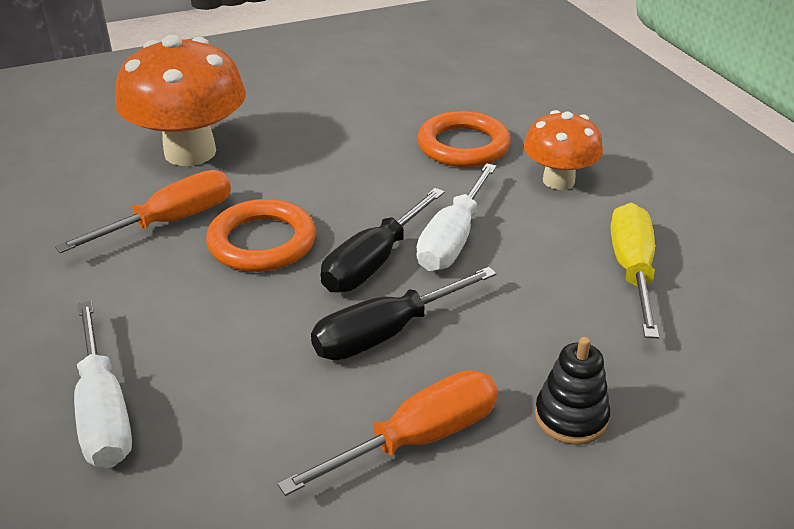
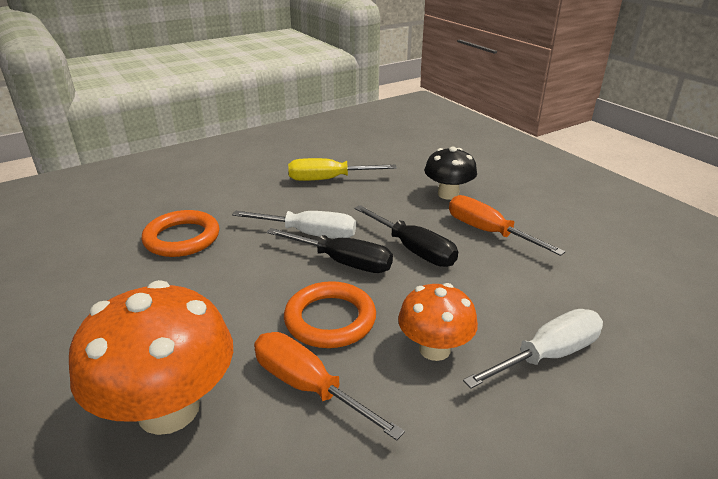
camera: 100 degrees left, 5 degrees down
orange mushroom [524,110,603,190] -> orange mushroom moved to [398,283,478,361]
black stacking toy [535,337,610,445] -> black mushroom [425,146,477,200]

